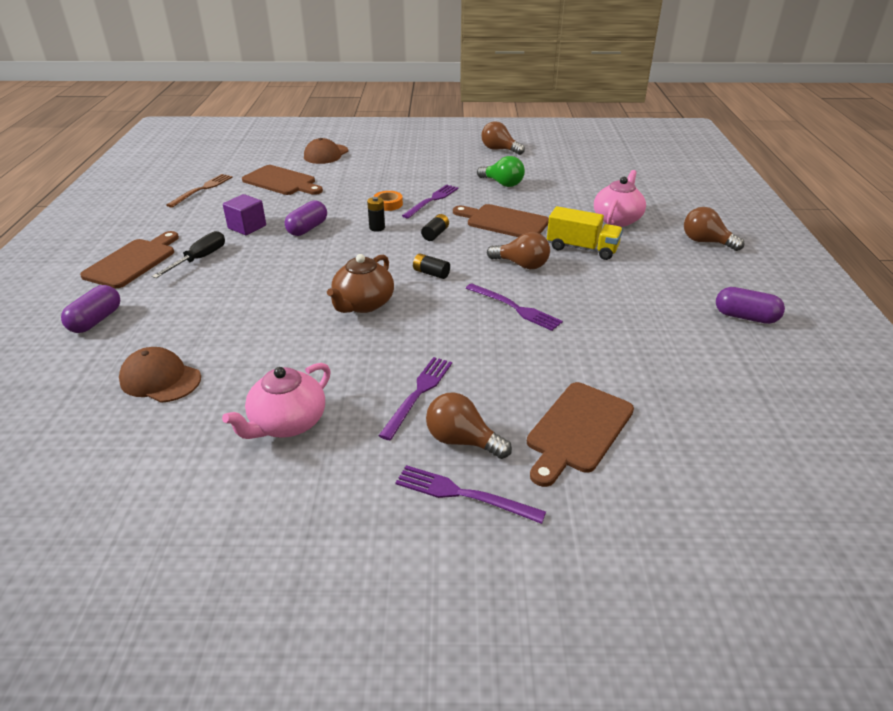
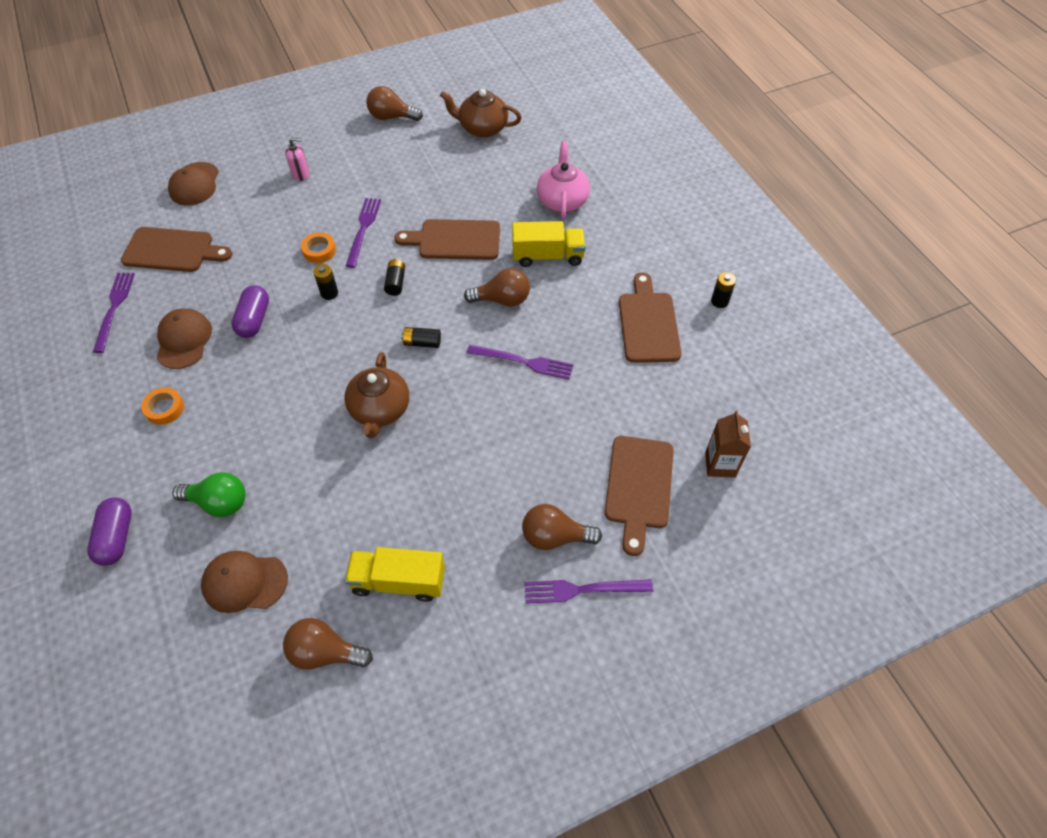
camera: 25 degrees left, 20 degrees up
brown cutting board [80,231,179,288] -> brown cutting board moved to [619,272,682,363]
black screwdriver [152,231,225,278] -> orange tape [141,387,184,425]
brown fork [167,174,233,208] -> none
pink teapot [222,363,331,439] -> yellow truck [345,547,445,602]
purple cube [223,194,266,235] -> brown cap [157,308,212,369]
purple fork [378,357,452,440] -> purple fork moved to [93,273,135,353]
green light bulb [477,156,525,187] -> green light bulb moved to [173,472,246,517]
brown light bulb [684,207,744,251] -> brown light bulb moved to [283,618,373,670]
purple capsule [716,287,785,324] -> black battery [711,272,736,308]
none -> pink soap dispenser [285,138,309,181]
none -> brown teapot [440,89,522,137]
none -> brown carton [705,410,751,478]

